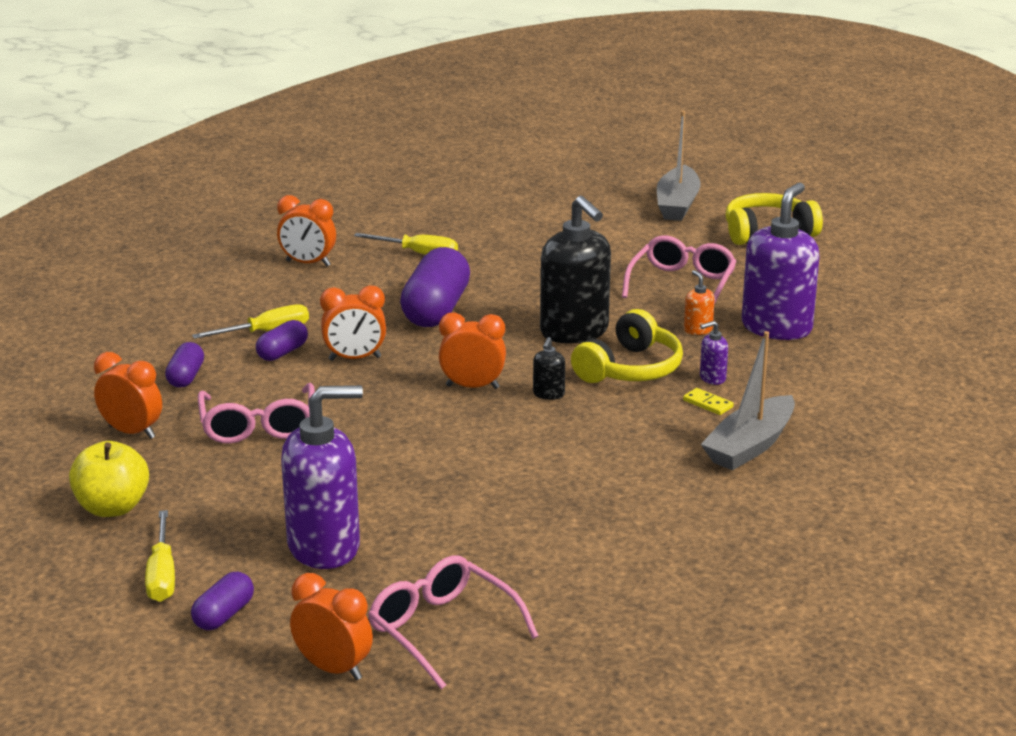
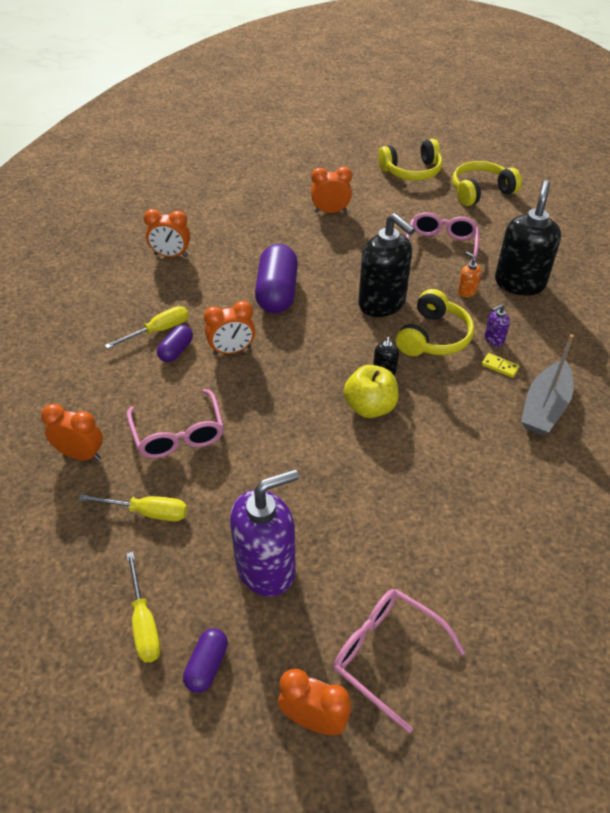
camera: 10 degrees left, 20 degrees up
yellow apple [69,441,149,517] -> yellow apple moved to [344,365,399,418]
purple capsule [165,342,204,388] -> none
yellow screwdriver [354,233,458,255] -> yellow screwdriver moved to [79,495,187,522]
orange clock [439,312,506,389] -> orange clock moved to [311,167,352,213]
grey boat [657,111,701,221] -> yellow headphones [378,139,442,181]
purple soap dispenser [742,182,820,340] -> black soap dispenser [495,180,561,296]

